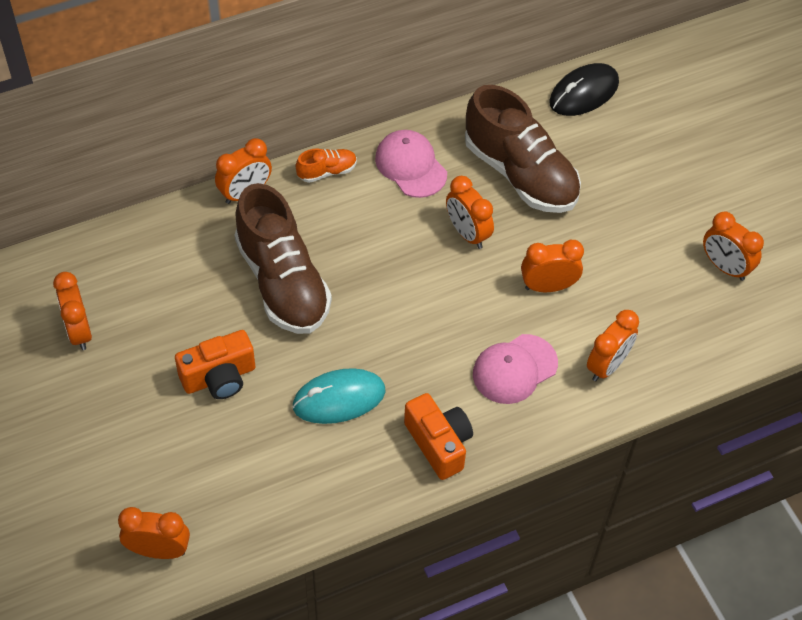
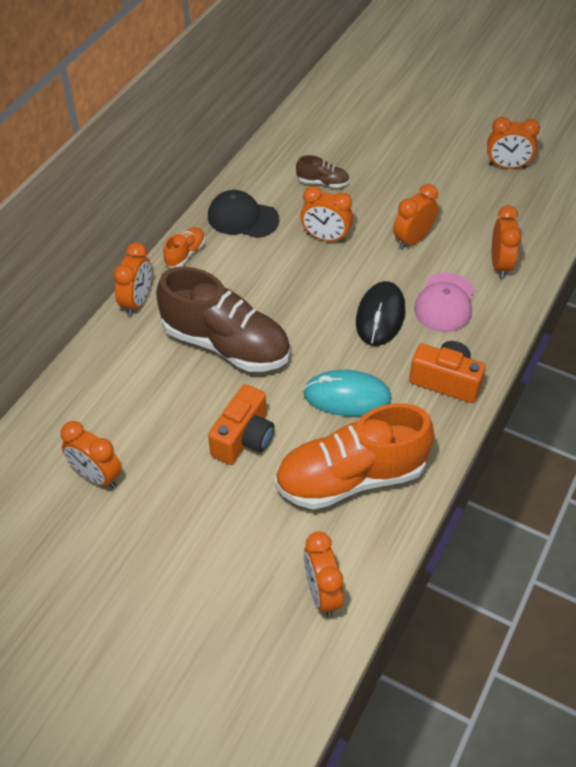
camera: 35 degrees left, 5 degrees down
orange clock [118,507,190,559] -> orange clock turned 75 degrees counterclockwise [304,531,343,617]
turquoise mouse [292,368,385,424] -> turquoise mouse turned 60 degrees clockwise [303,370,392,416]
pink cap [375,130,447,198] -> black cap [208,190,279,238]
brown shoe [465,85,581,213] -> brown shoe [296,155,350,188], size x0.43
black mouse [549,63,619,116] -> black mouse moved to [356,281,405,346]
none -> orange shoe [275,403,434,510]

